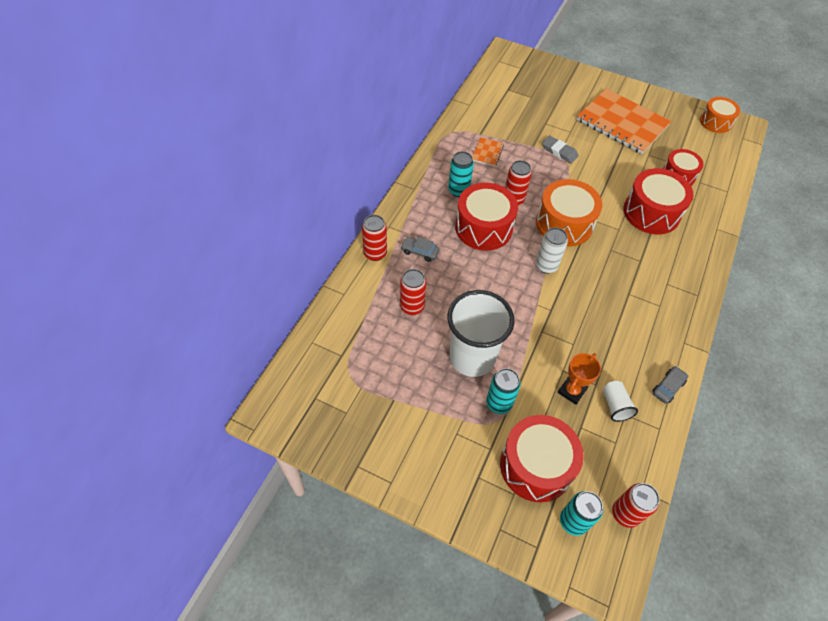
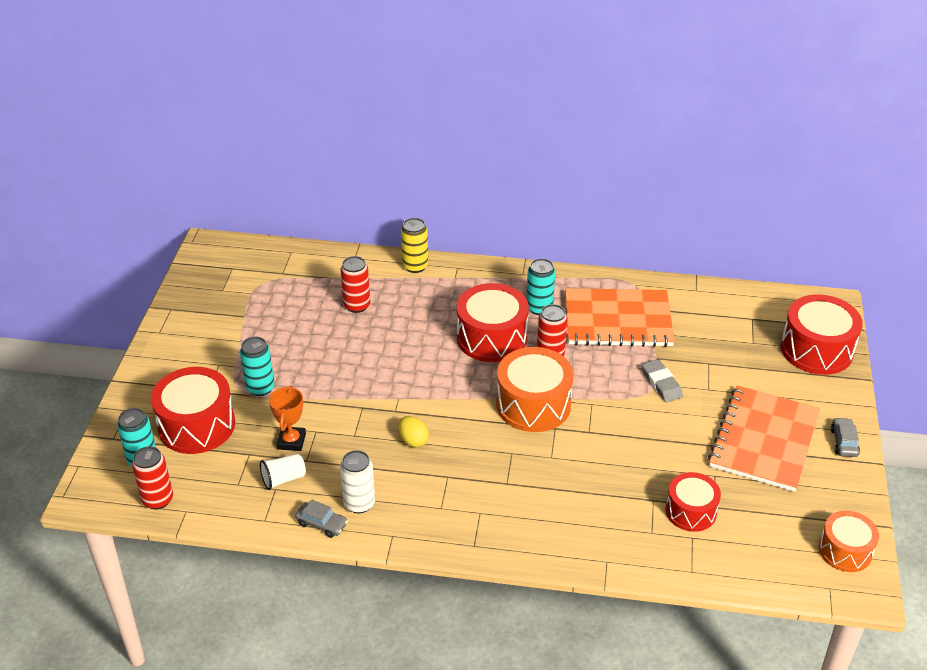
camera: 75 degrees right, 15 degrees down
red can [362,215,387,261] -> yellow can [401,218,428,273]
grey car [401,237,440,262] -> grey car moved to [831,417,860,457]
white cup [448,290,515,377] -> none
orange notebook [472,137,504,166] -> orange notebook [565,288,675,347], size x2.38
white can [536,227,568,273] -> white can moved to [340,450,375,513]
grey eraser [542,135,579,164] -> grey eraser turned 45 degrees counterclockwise [642,359,683,403]
orange trophy [558,353,601,405] -> orange trophy turned 75 degrees clockwise [269,385,306,451]
red drum [624,168,694,234] -> red drum moved to [781,294,863,375]
none -> yellow egg [398,416,429,447]

